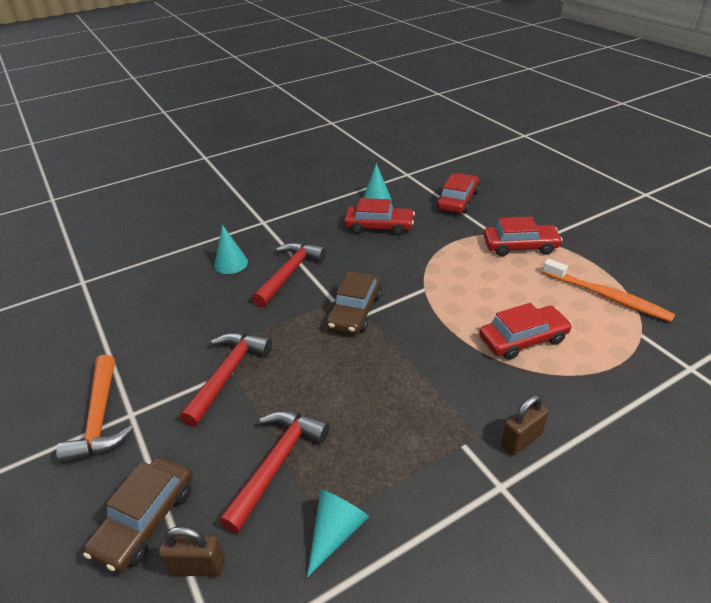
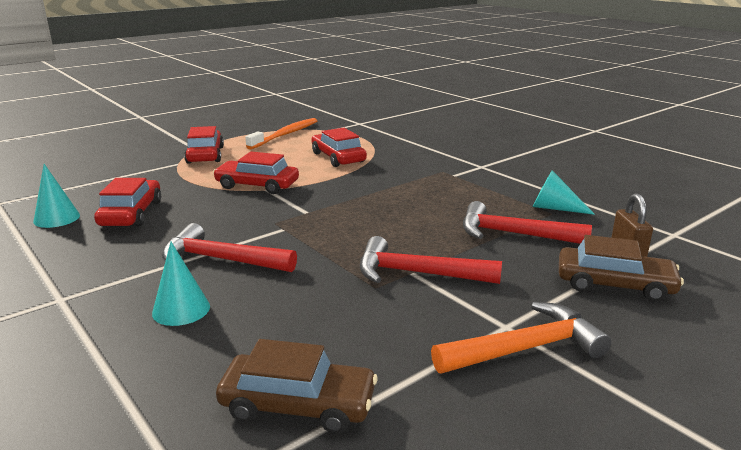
camera: 100 degrees left, 15 degrees down
brown car [327,271,382,334] -> brown car moved to [216,339,378,434]
red car [437,173,479,213] -> red car moved to [213,152,299,194]
brown padlock [501,395,549,455] -> none

